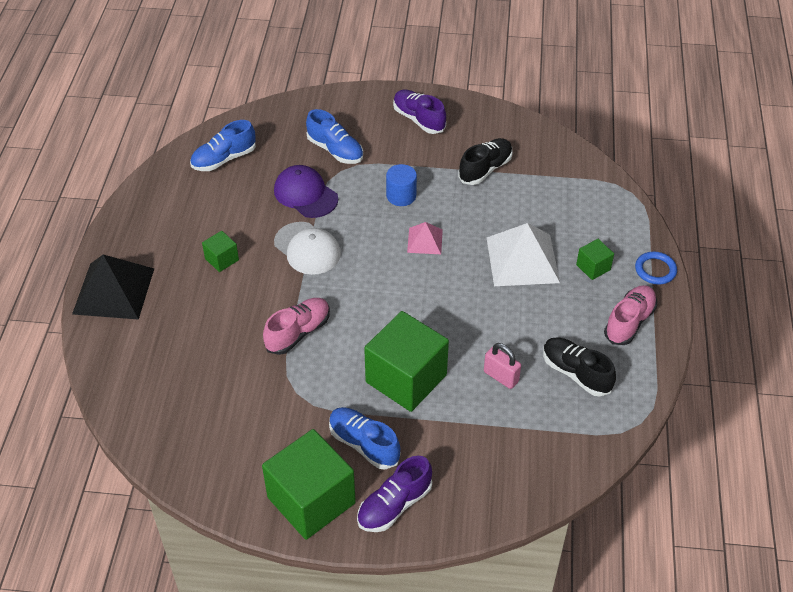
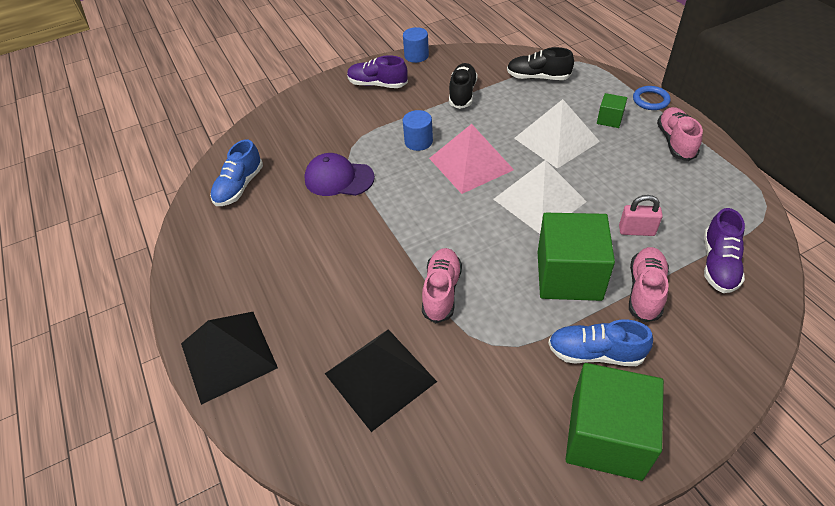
camera: 30 degrees left, 0 degrees up
green cube [202,231,239,272] -> none
white cap [274,222,341,275] -> none
blue shoe [306,109,363,164] -> none
purple shoe [357,456,432,532] -> purple shoe moved to [704,208,745,293]
pink pyramid [407,222,443,254] -> pink pyramid [429,124,514,194], size x1.90
black shoe [543,338,616,397] -> black shoe moved to [507,47,574,80]
none -> black pyramid [325,329,437,432]
none -> blue cylinder [403,27,429,63]
none -> white pyramid [493,160,587,234]
none -> pink shoe [629,247,669,323]

